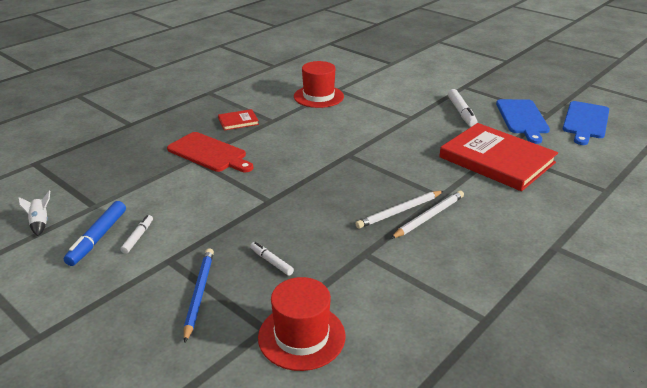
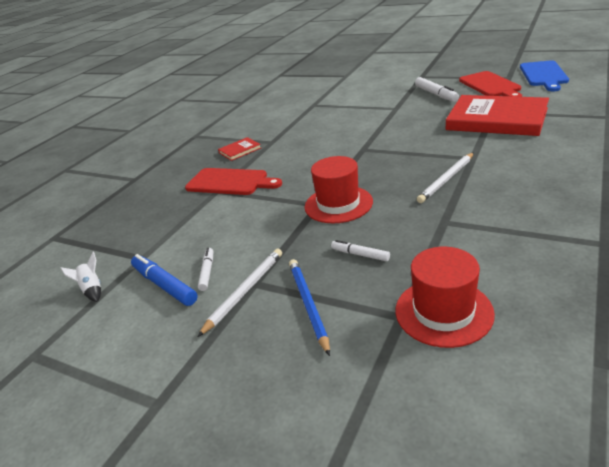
camera: 10 degrees left, 0 degrees up
blue marker [64,201,126,266] -> blue marker turned 135 degrees clockwise [131,254,198,306]
red hat [294,61,344,108] -> red hat moved to [305,156,373,223]
white pencil [391,191,464,239] -> white pencil moved to [198,249,282,337]
blue cutting board [496,99,550,144] -> red cutting board [459,71,522,97]

